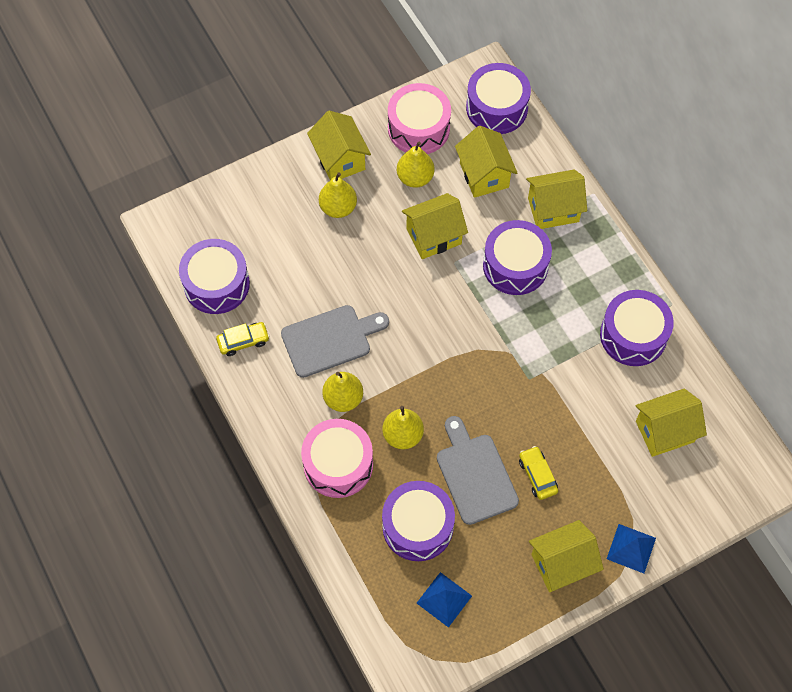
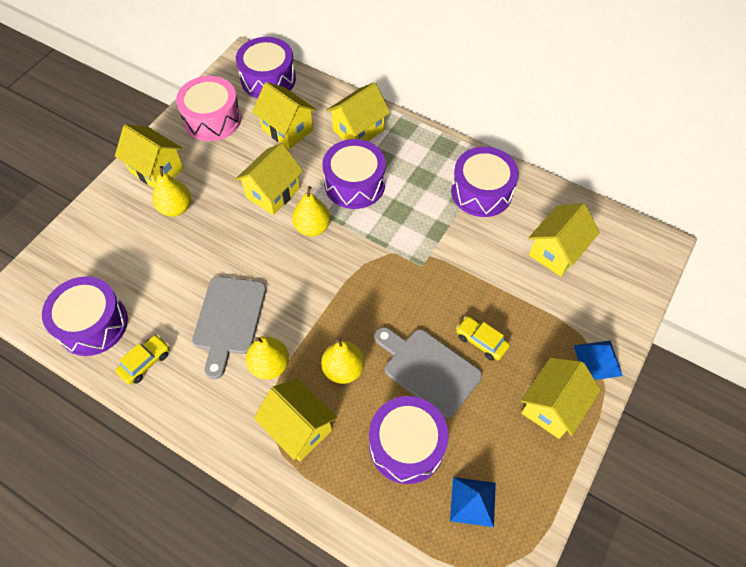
camera: 30 degrees left, 5 degrees down
grey cutting board [281,305,389,378] -> grey cutting board turned 150 degrees clockwise [192,276,266,379]
pink drum [301,419,373,498] -> yellow house [254,378,337,461]
yellow pear [397,142,435,188] -> yellow pear moved to [292,186,331,236]

